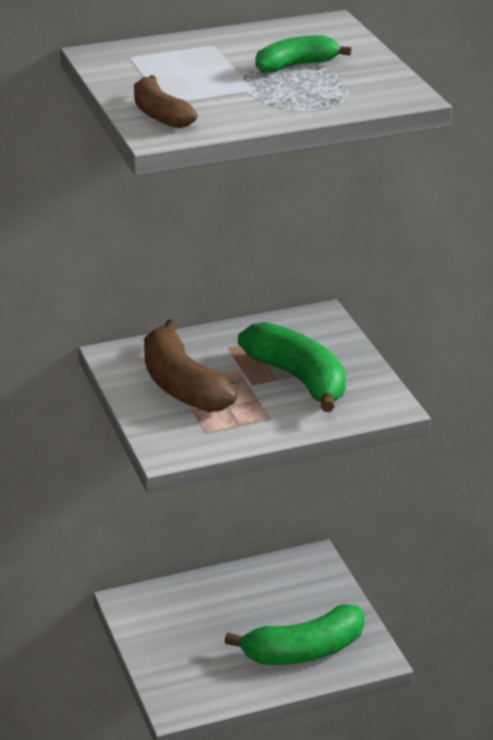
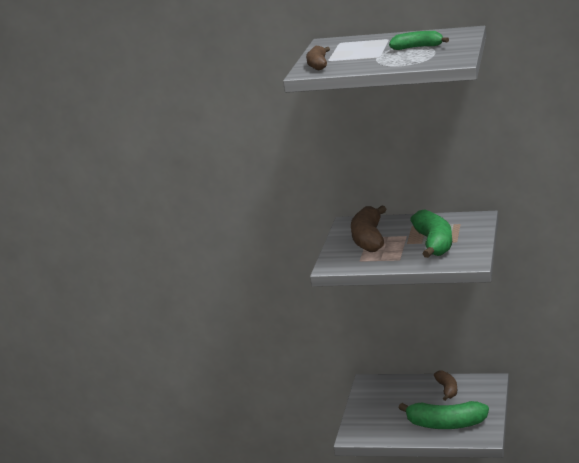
camera: 35 degrees right, 10 degrees down
none -> brown banana [434,370,457,401]

